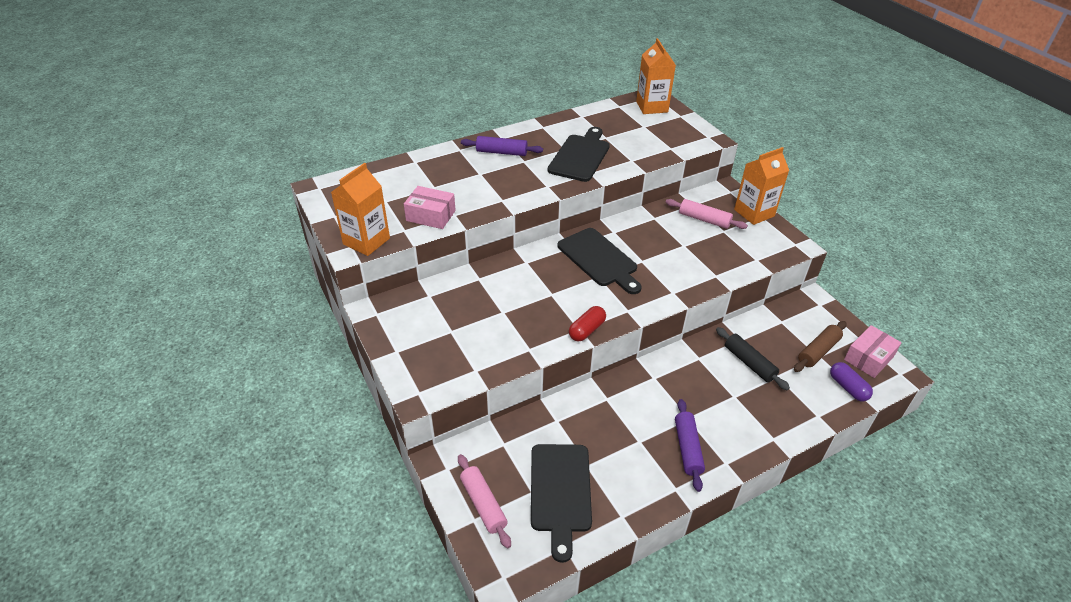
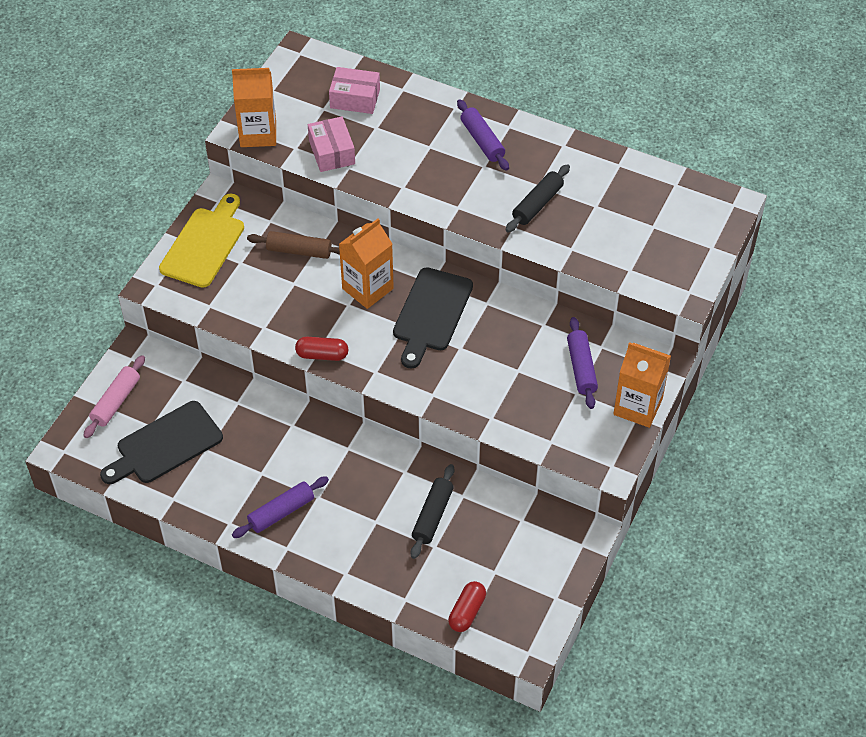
camera: 55 degrees right, 10 degrees up
black cutting board [548,127,610,182] -> black rolling pin [506,164,570,233]
orange carton [636,38,676,114] -> orange carton moved to [339,219,394,309]
pink rolling pin [666,199,748,229] -> purple rolling pin [567,317,598,409]
brown rolling pin [794,321,846,372] -> brown rolling pin moved to [247,231,340,259]
purple capsule [830,362,873,401] -> red capsule [448,581,486,632]
pink box [844,325,902,378] -> pink box moved to [329,67,380,114]
none -> yellow cutting board [159,194,244,288]

